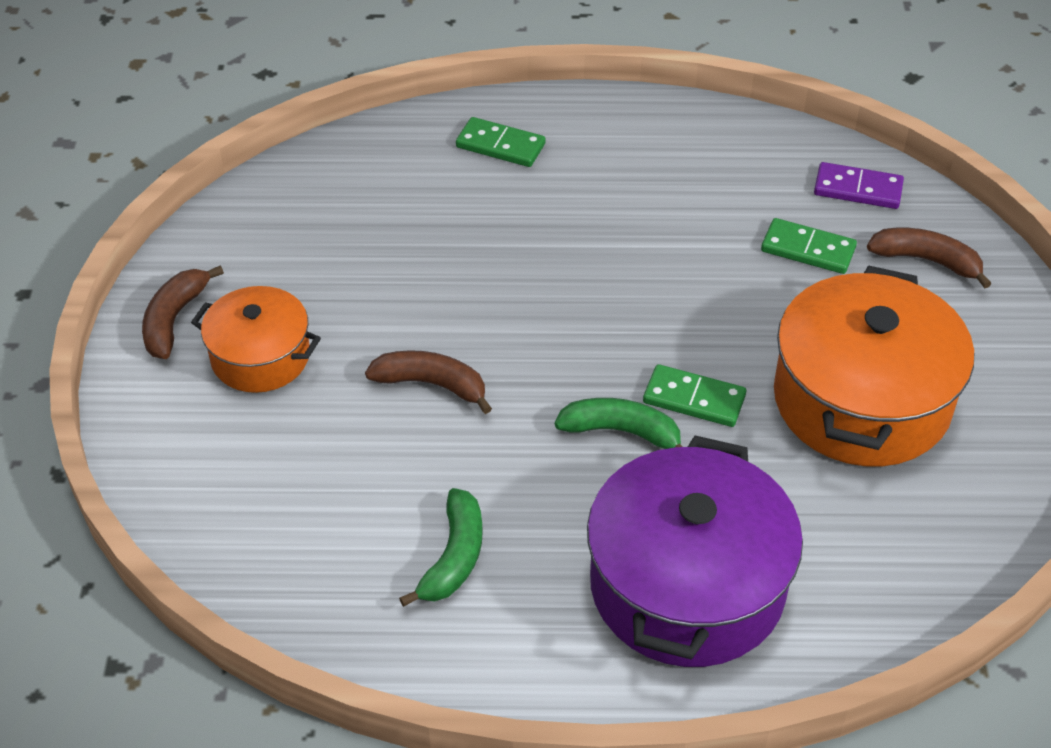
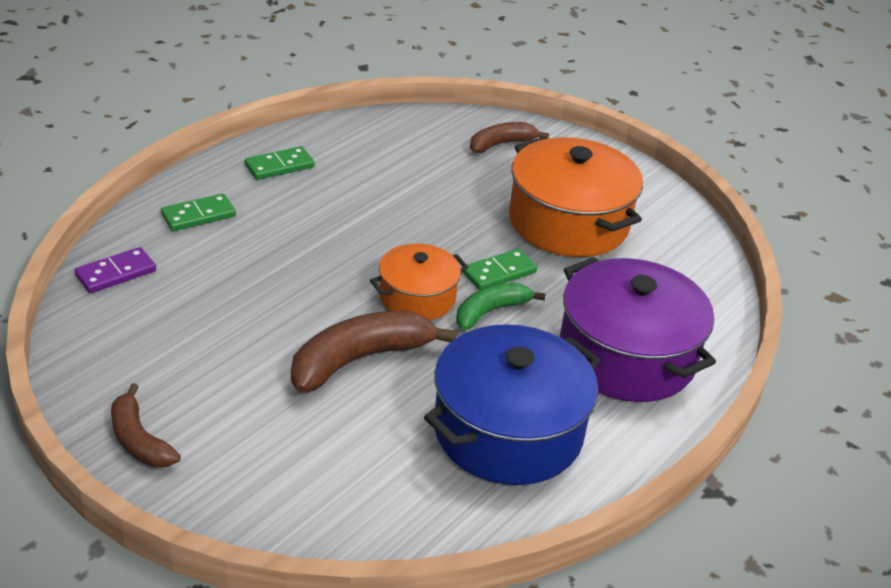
camera: 55 degrees left, 10 degrees down
orange pot [191,286,321,393] -> orange pot moved to [370,243,468,320]
brown banana [365,350,492,414] -> brown banana [291,311,457,393], size x1.64
green banana [399,488,483,607] -> blue pot [424,324,601,485]
green domino [761,218,857,274] -> green domino moved to [245,146,315,180]
purple domino [814,162,904,209] -> purple domino moved to [74,247,156,293]

